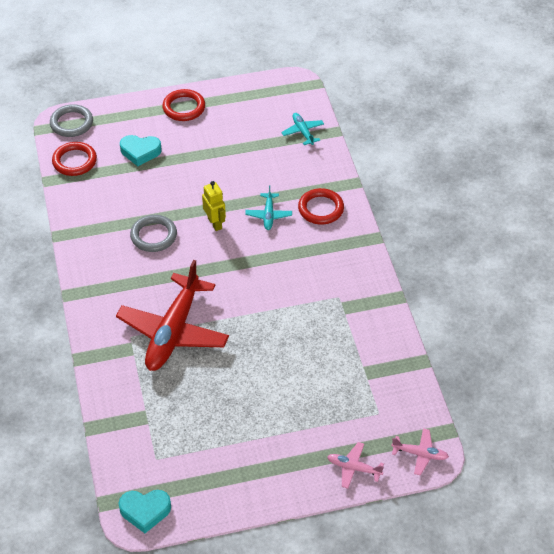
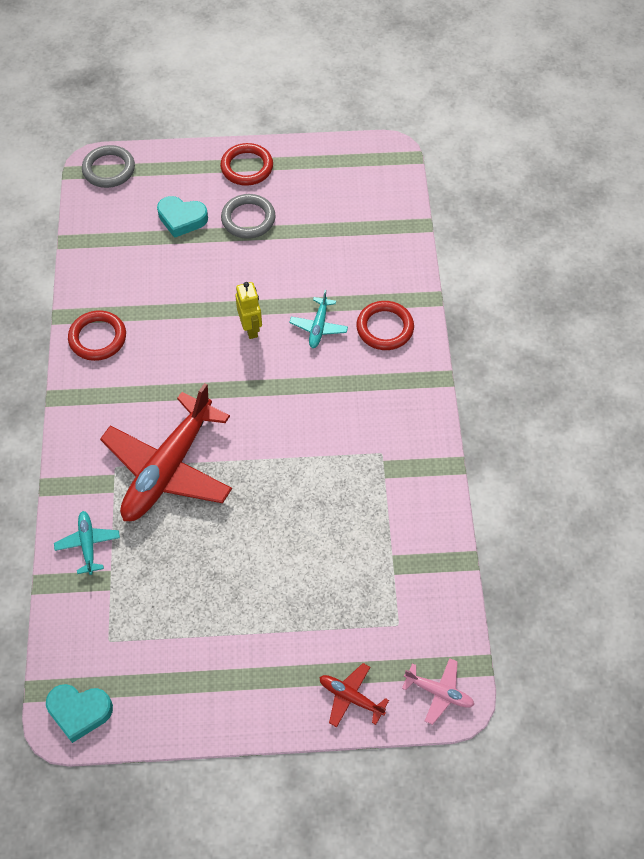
camera: 10 degrees right, 10 degrees up
red ring [52,142,97,176] -> red ring moved to [68,310,126,361]
grey ring [130,215,177,252] -> grey ring moved to [221,194,276,239]
turquoise plane [281,113,324,145] -> turquoise plane moved to [54,511,120,575]
pink plane [327,442,384,489] -> red plane [319,663,389,727]

